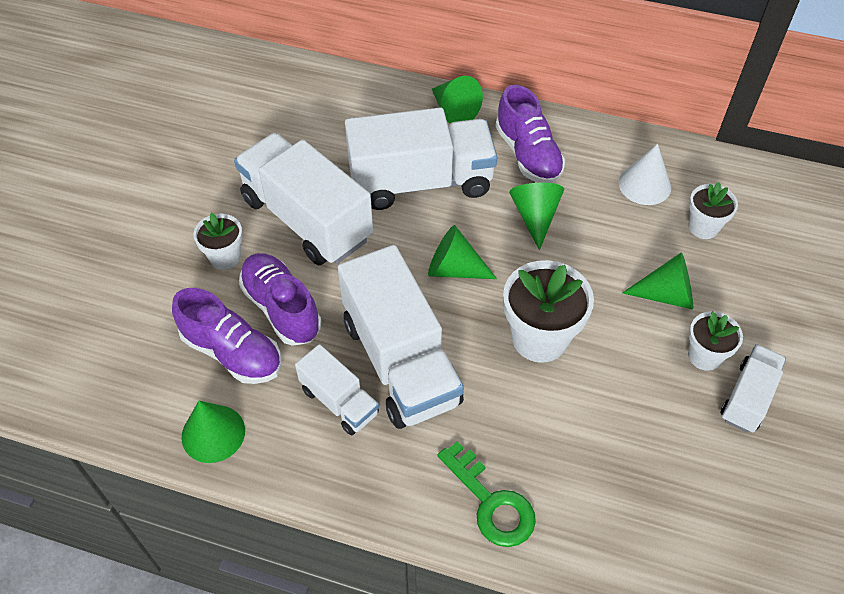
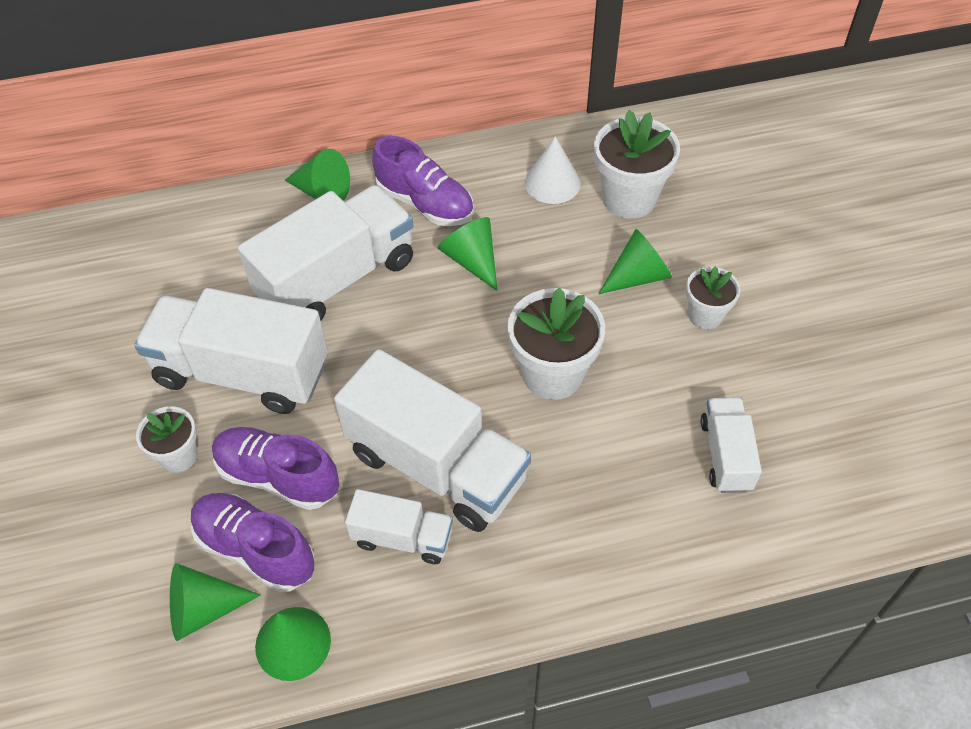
camera: 30 degrees left, 0 degrees up
purple shoe [172,288,281,384] -> purple shoe turned 150 degrees counterclockwise [191,493,315,592]
green cone [428,225,497,279] -> green cone moved to [170,563,260,641]
green key [437,441,536,547] -> none
white flower pot [688,182,738,239] -> white flower pot [594,110,680,219], size x1.71
white truck [720,344,786,432] -> white truck moved to [700,397,762,493]

